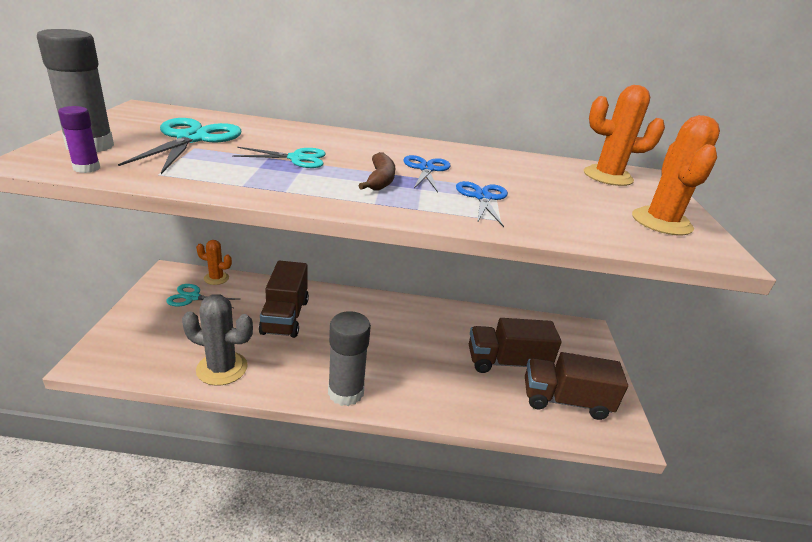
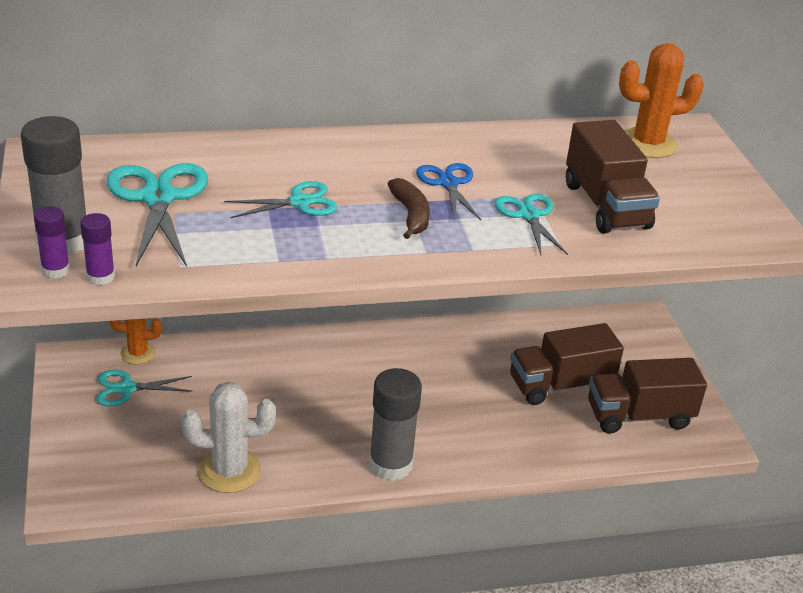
camera: 15 degrees left, 5 degrees up
grey cactus [182,294,253,386] -> white cactus [182,382,276,493]
brown truck [259,261,309,338] -> brown truck moved to [566,120,660,233]
blue scissors [456,181,508,227] -> turquoise scissors [495,194,568,255]
orange cactus [632,115,720,235] -> none
none -> purple glue stick [34,206,70,279]

